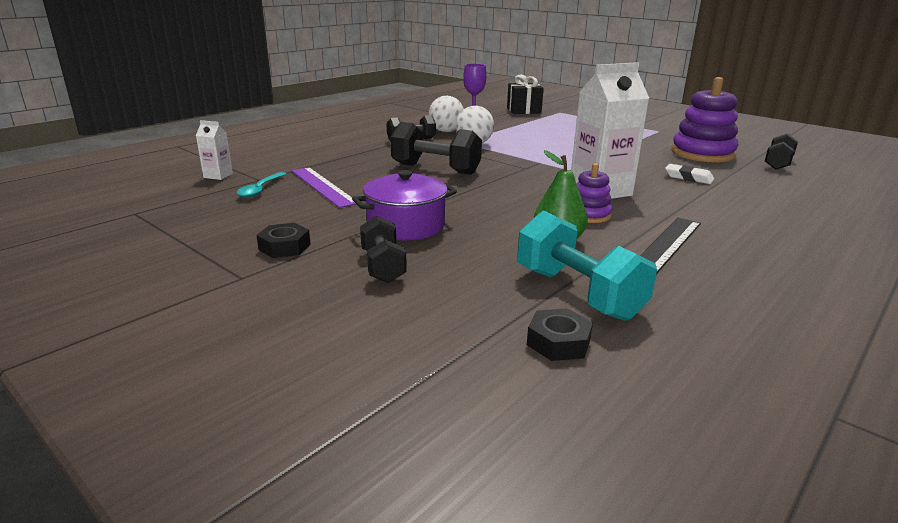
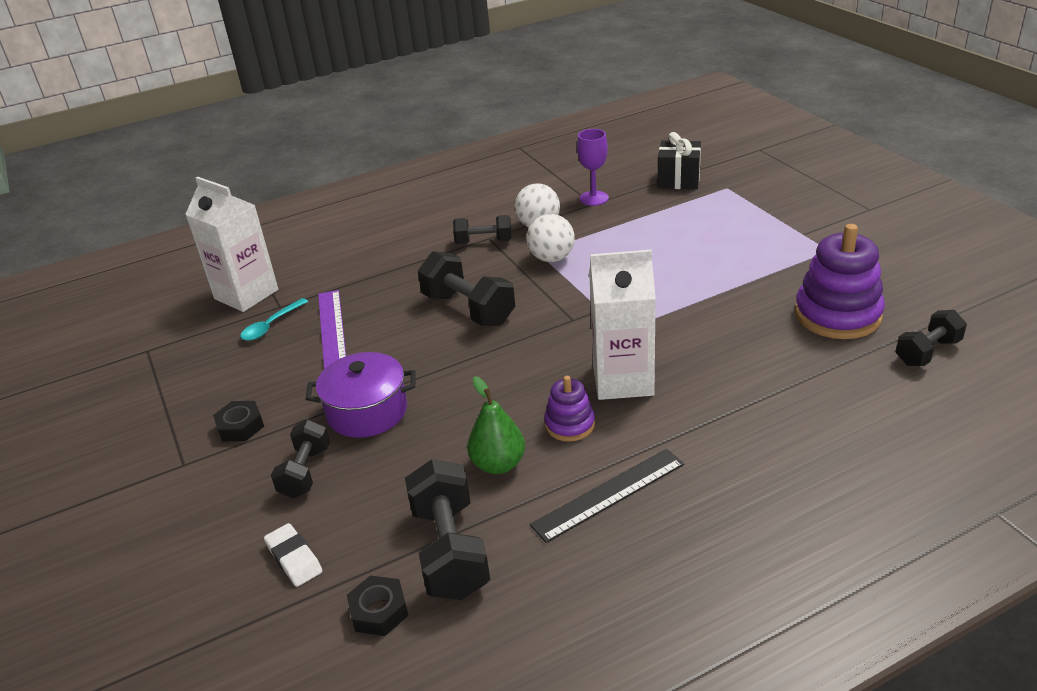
camera: 25 degrees right, 10 degrees up
white carton [196,120,233,180] -> white carton [185,177,278,312], size x2.15
turquoise dumbbell [517,210,657,321] -> black dumbbell [405,459,490,600]
white eraser [665,164,714,184] -> white eraser moved to [264,523,322,587]

